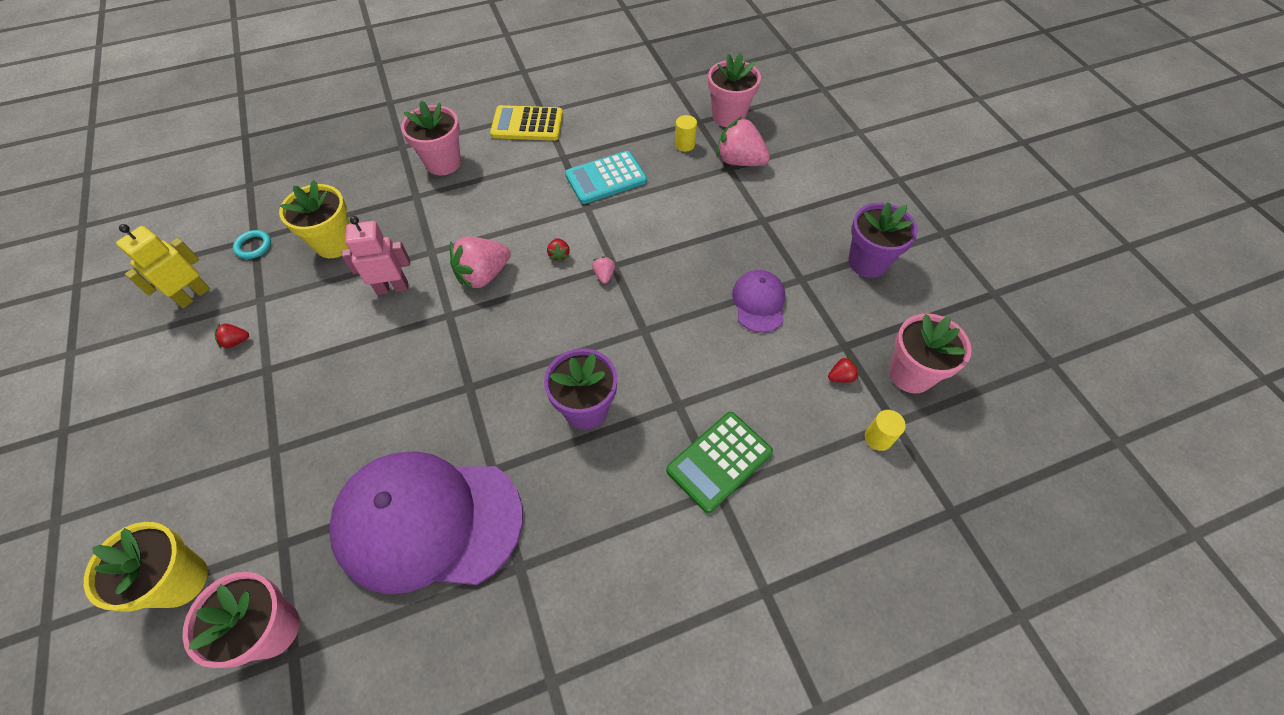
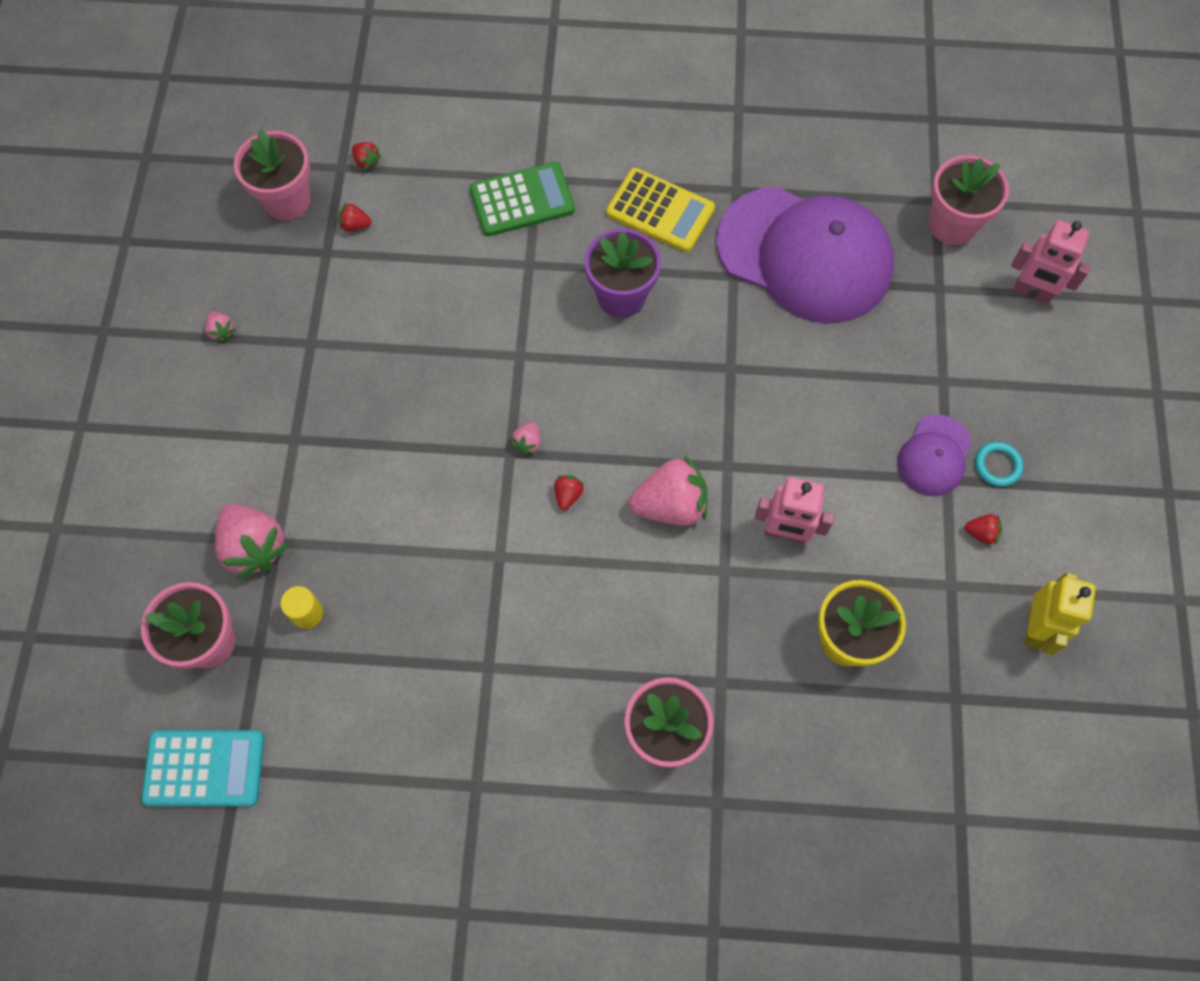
camera: 155 degrees left, 10 degrees up
yellow flower pot [84,522,208,612] -> pink robot [1011,220,1091,304]
yellow robot [116,224,210,308] -> yellow robot turned 45 degrees counterclockwise [1024,572,1096,655]
turquoise ring [233,230,271,259] -> turquoise ring moved to [975,442,1023,487]
yellow calculator [490,105,563,141] -> yellow calculator moved to [606,168,715,252]
turquoise calculator [565,151,647,204] -> turquoise calculator moved to [141,730,264,806]
purple cap [732,270,785,333] -> purple cap moved to [897,415,972,496]
purple flower pot [848,202,918,278] -> pink strawberry [205,312,236,342]
yellow cylinder [865,410,906,451] -> red strawberry [352,142,381,170]

